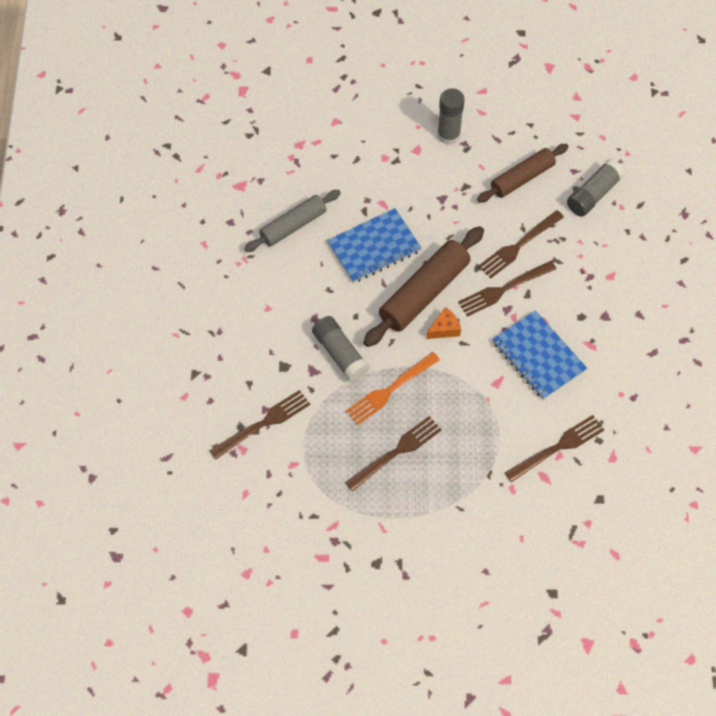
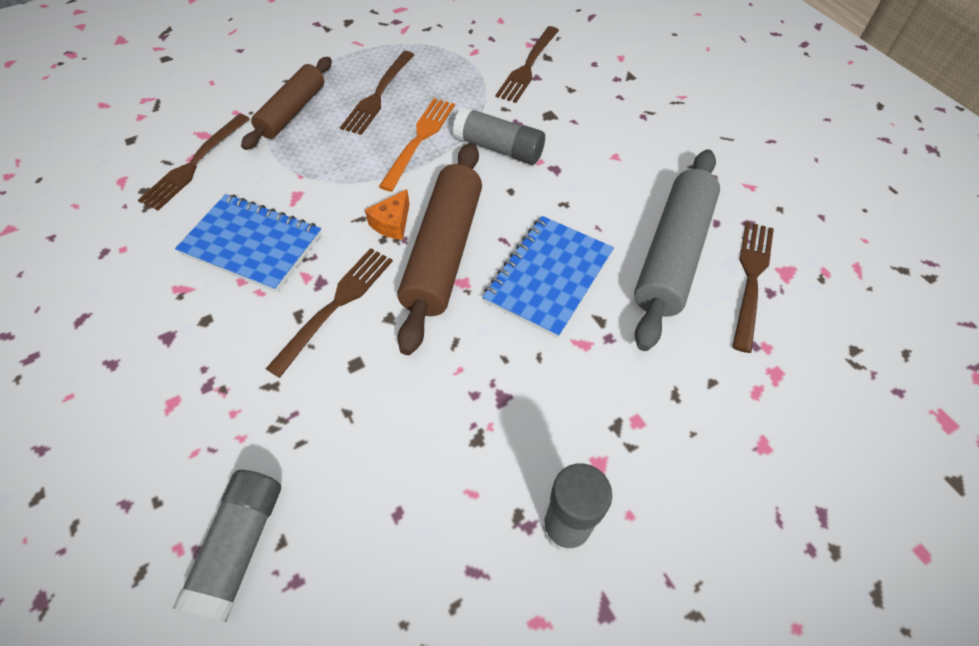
camera: 150 degrees right, 5 degrees down
grey rolling pin [244,190,341,252] -> grey rolling pin [634,149,720,351], size x1.50
brown rolling pin [477,144,569,203] -> brown rolling pin moved to [241,57,332,150]
brown fork [478,210,564,279] -> brown fork moved to [732,222,774,353]

